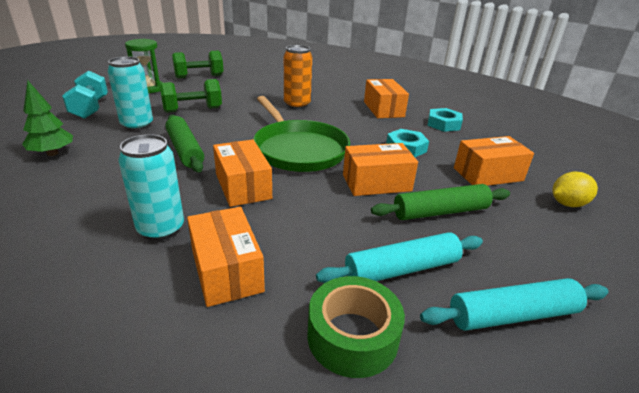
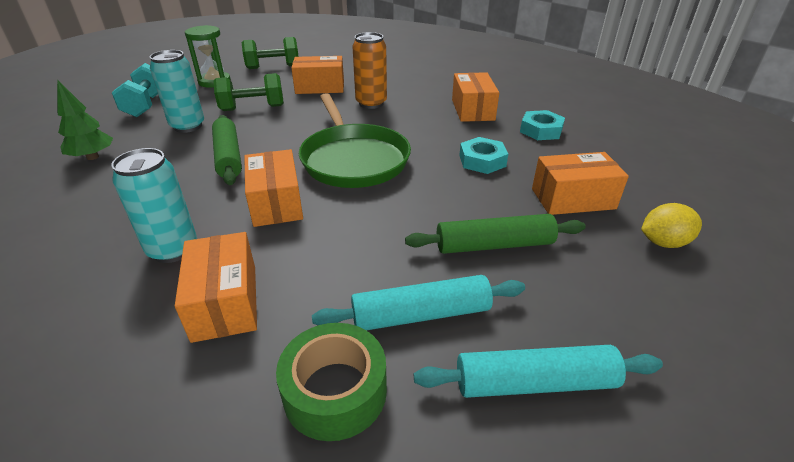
camera: 10 degrees right, 5 degrees up
orange box [343,143,418,196] -> orange box moved to [291,56,344,94]

